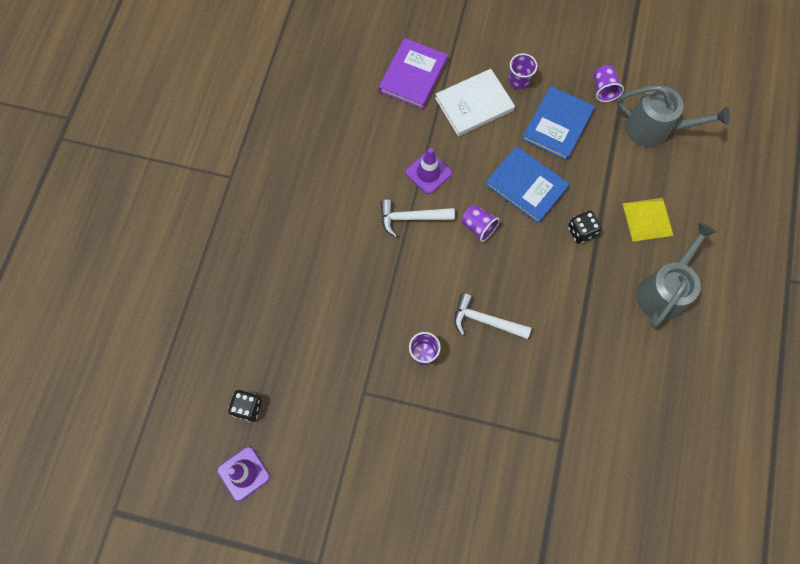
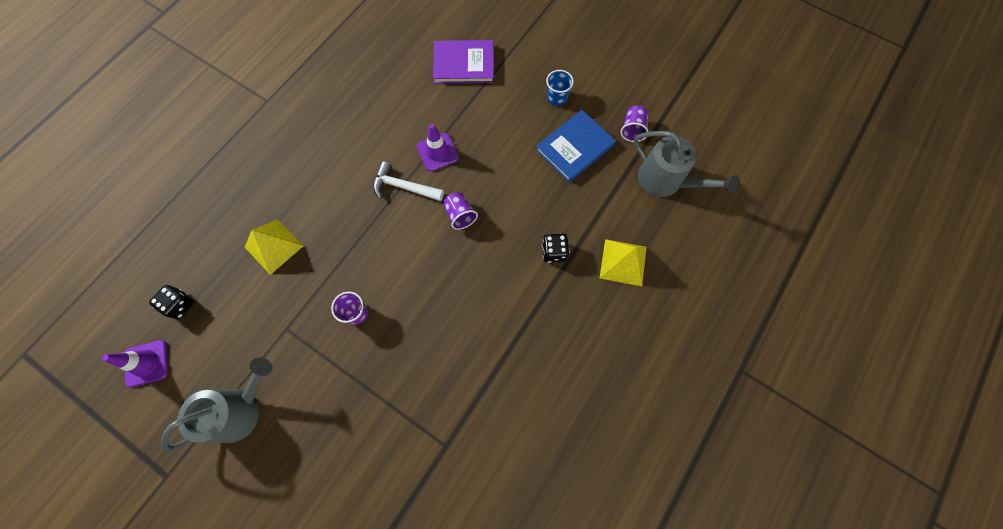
camera: 20 degrees right, 0 degrees up
purple book [378,38,448,109] -> purple book turned 45 degrees clockwise [433,40,494,84]
white book [435,69,515,136] -> none
white hammer [454,293,531,339] -> none
blue book [485,146,570,223] -> none
purple cup [509,53,537,89] -> blue cup [546,70,574,106]
grey watering can [636,222,716,327] -> grey watering can moved to [161,358,272,452]
none -> yellow pyramid [245,219,303,275]

